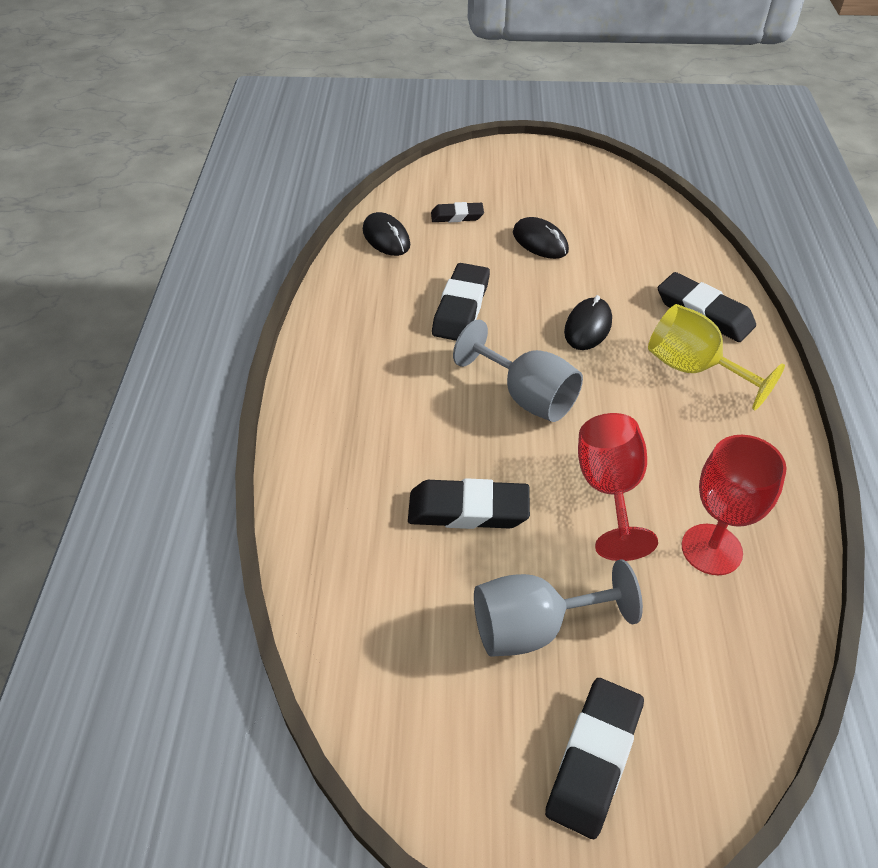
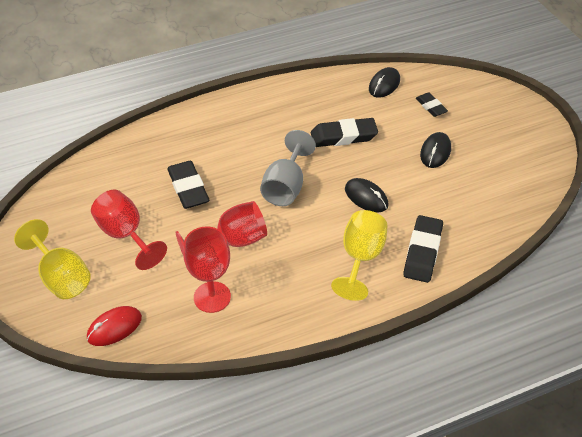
camera: 65 degrees right, 0 degrees up
grey goblet [474,559,643,657] -> red goblet [91,190,167,270]
black eraser [545,678,644,839] -> yellow goblet [14,219,91,299]
black mouse [564,295,612,350] -> black mouse turned 45 degrees clockwise [345,178,388,213]
none -> red mouse [87,306,142,346]

